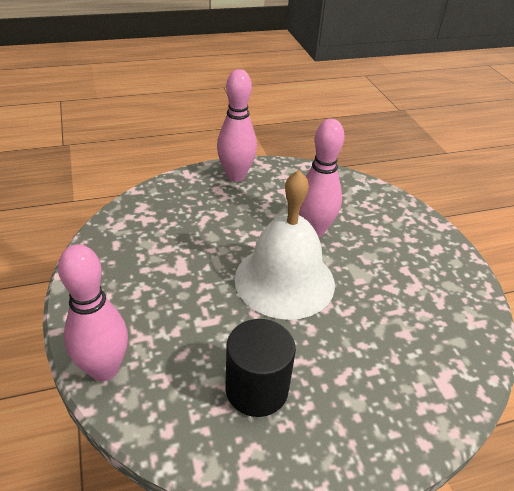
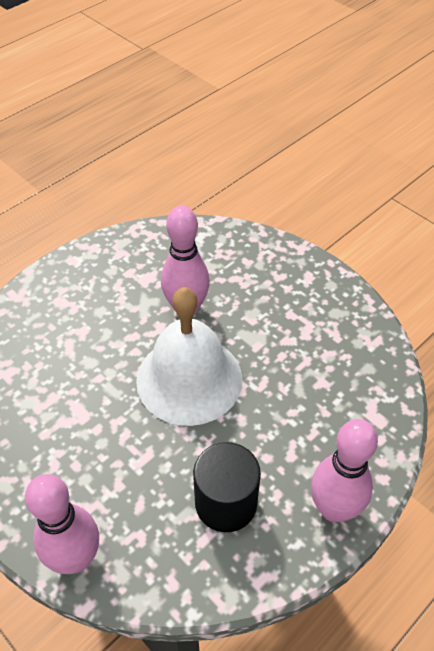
camera: 25 degrees left, 10 degrees up
pink bowling pin [217,69,257,182] -> pink bowling pin moved to [311,419,378,522]

